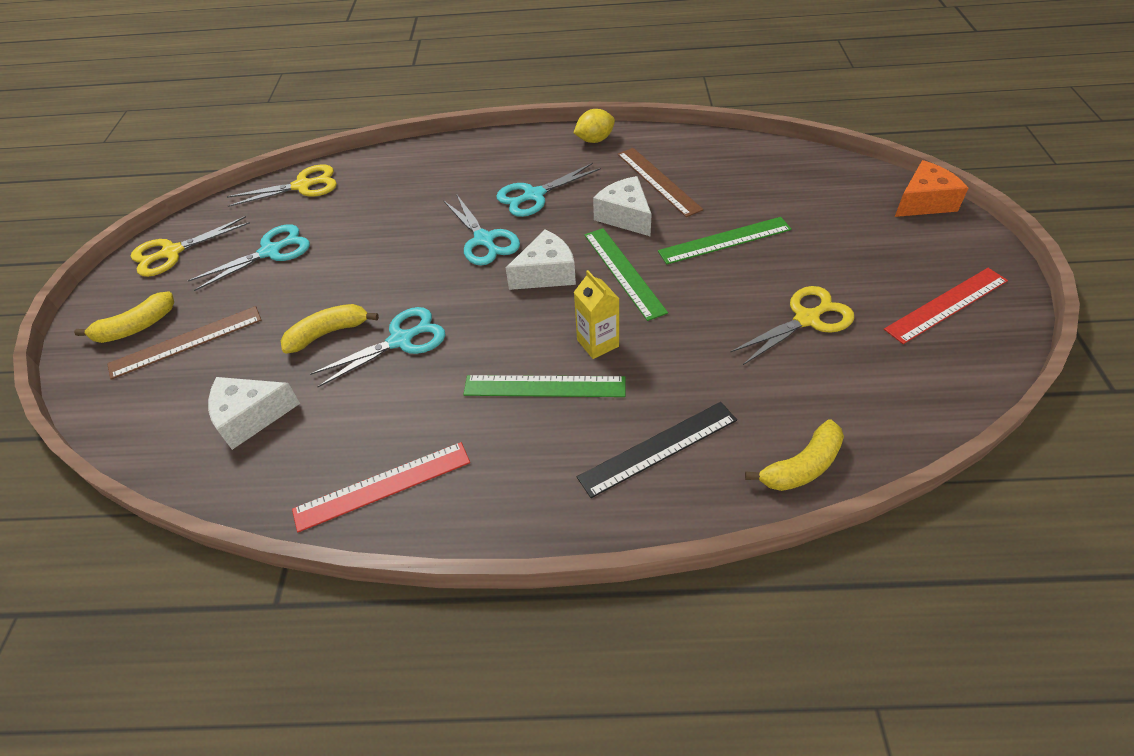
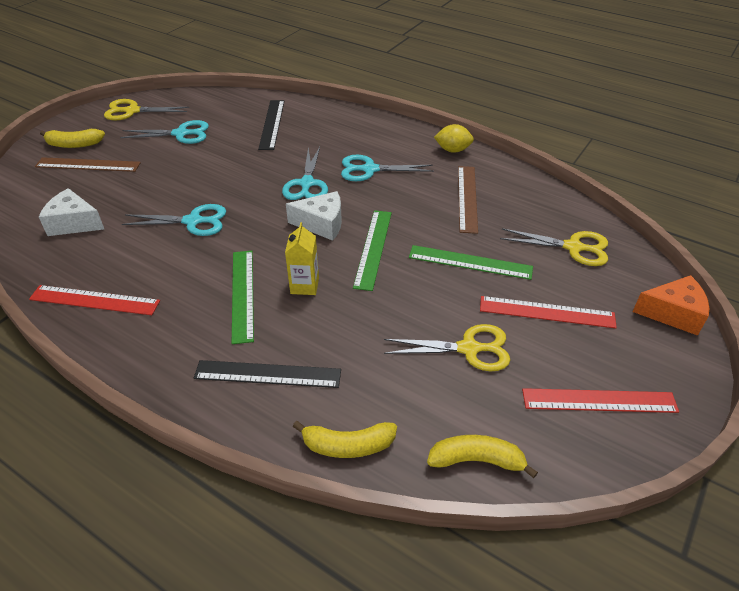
camera: 30 degrees right, 5 degrees down
yellow scissors [226,165,337,207] -> yellow scissors moved to [500,228,608,266]
yellow banana [281,304,379,353] -> yellow banana moved to [427,435,538,478]
green ruler [463,375,625,397] -> green ruler turned 45 degrees clockwise [232,251,254,344]
white cheese [593,176,652,236] -> none
none -> black ruler [258,100,284,150]
none -> red ruler [480,296,617,328]

